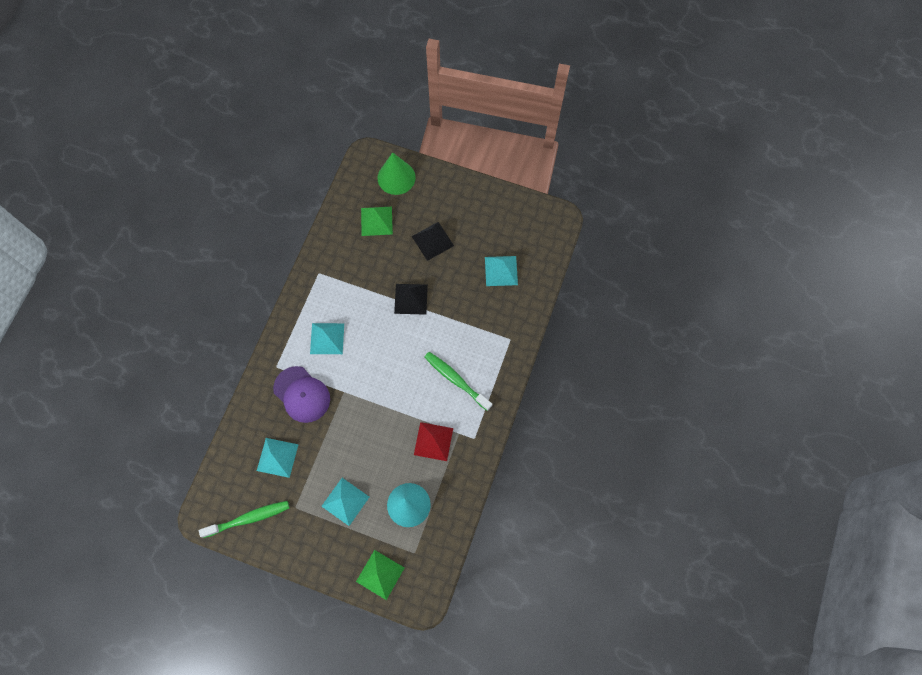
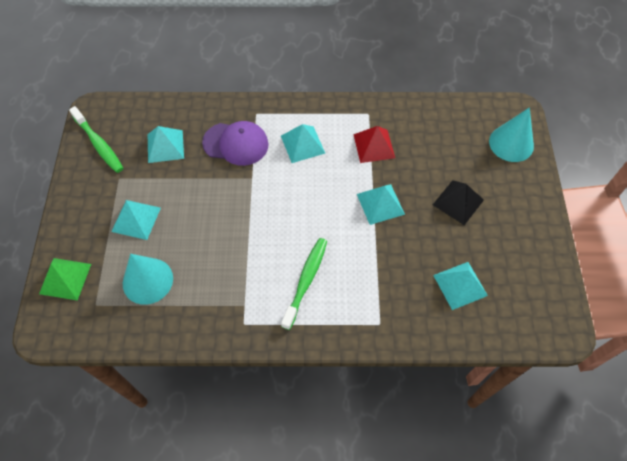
camera: 70 degrees right, 10 degrees down
purple cap [273,366,330,423] -> purple cap turned 105 degrees counterclockwise [202,121,269,166]
green pyramid [361,207,393,236] -> none
green cone [377,152,416,195] -> turquoise cone [489,107,534,162]
black pyramid [394,284,428,315] -> turquoise pyramid [357,184,405,225]
red pyramid [414,422,453,461] -> red pyramid moved to [353,126,395,163]

